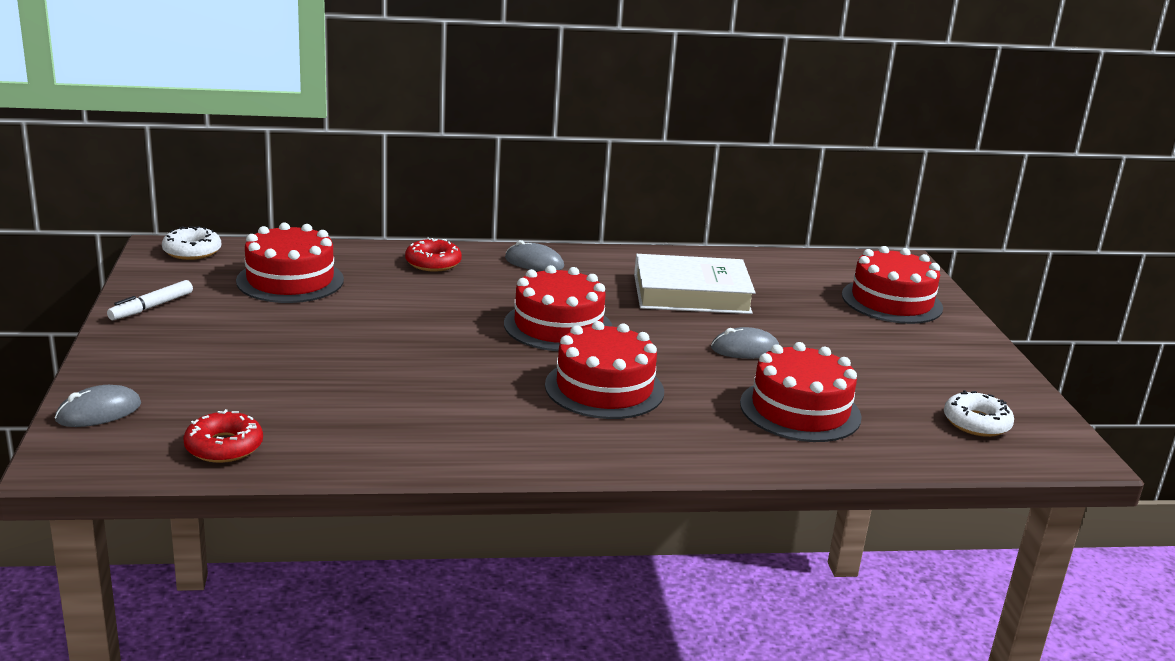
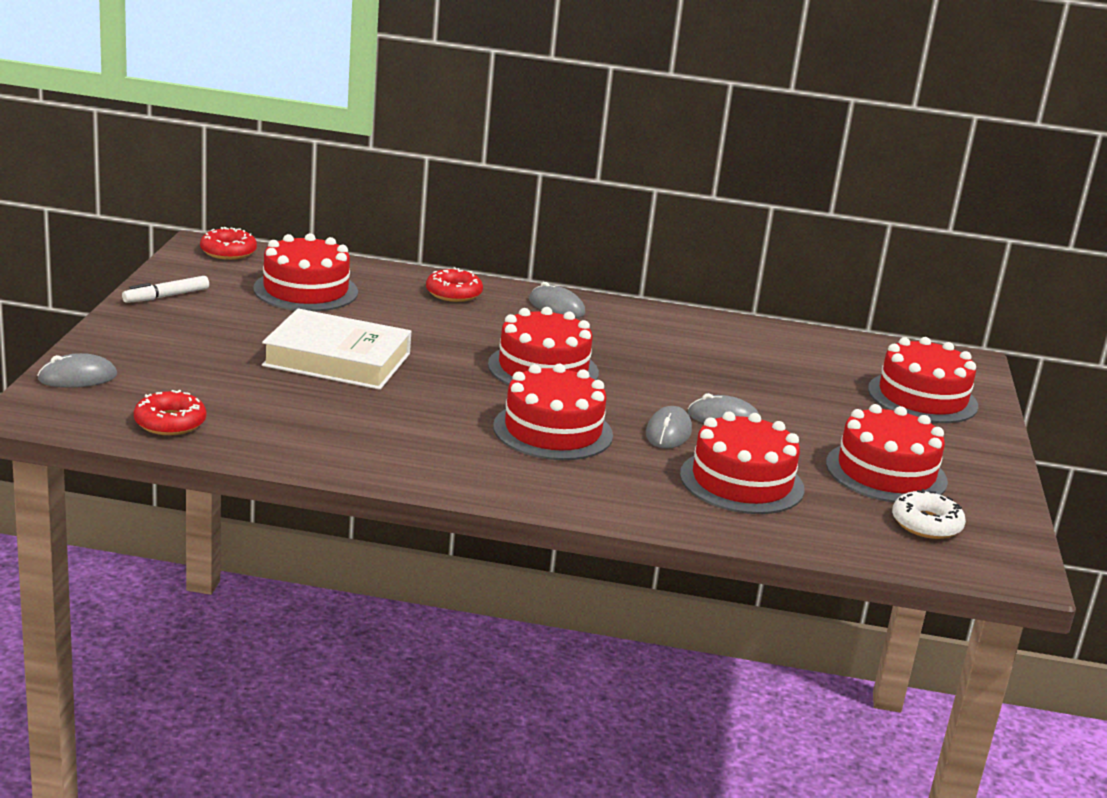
camera: 15 degrees right, 0 degrees up
white donut [162,226,221,260] -> red donut [200,227,257,260]
white book [634,254,756,314] -> white book moved to [262,308,412,390]
none -> grey mouse [646,406,692,449]
none -> red cake [826,404,948,503]

